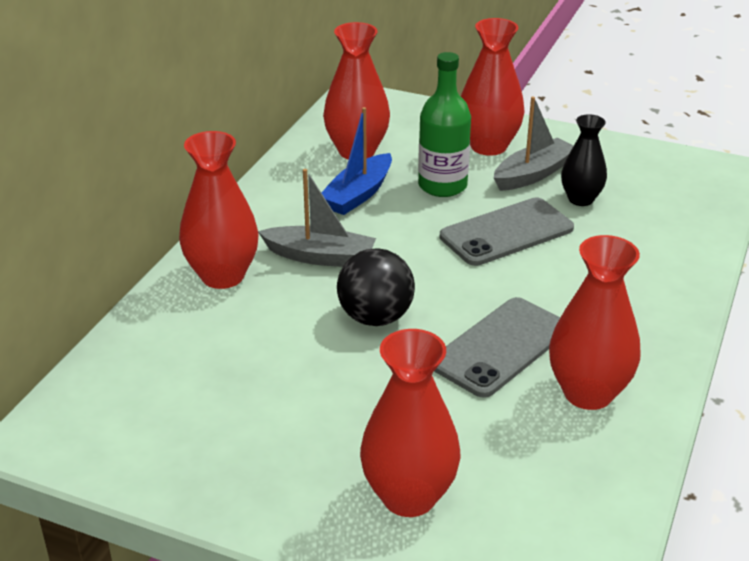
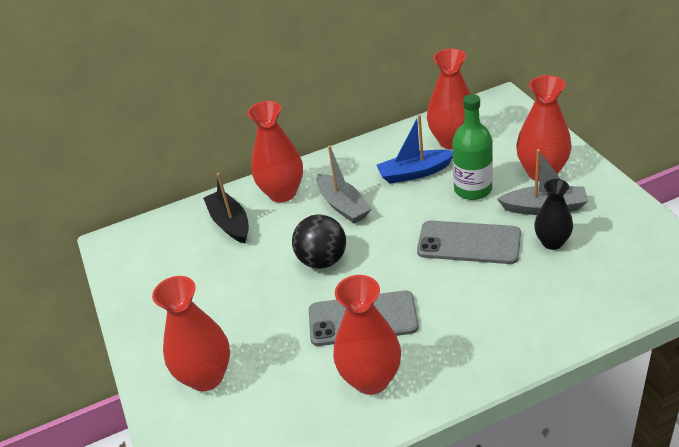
camera: 50 degrees right, 5 degrees up
none -> black boat [203,173,249,243]

